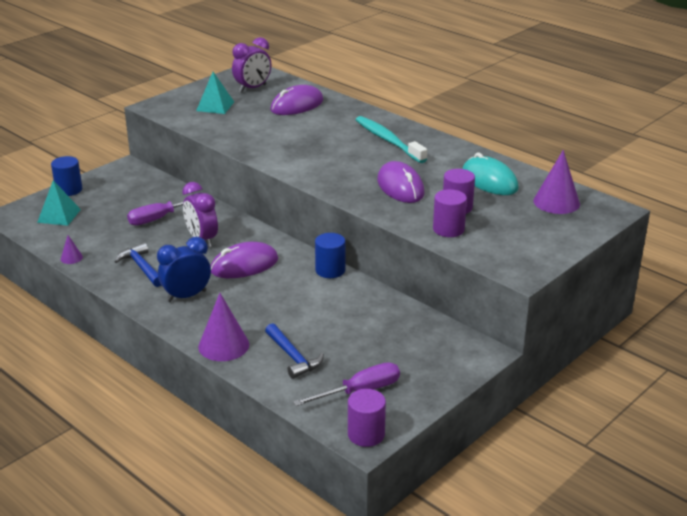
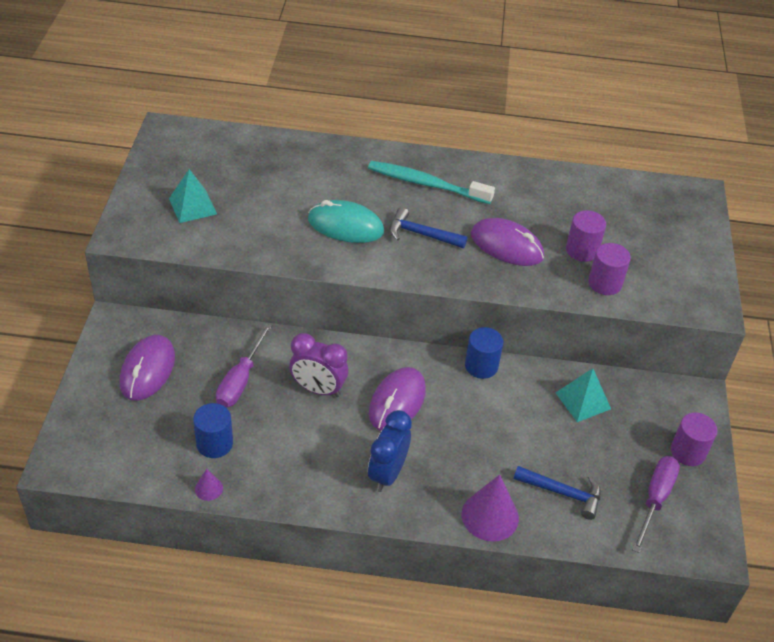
camera: 40 degrees left, 15 degrees up
turquoise pyramid [37,180,81,226] -> turquoise pyramid moved to [556,368,611,422]
blue cylinder [51,156,82,196] -> blue cylinder moved to [193,403,233,458]
blue hammer [114,242,161,287] -> blue hammer moved to [390,207,467,248]
purple clock [232,37,271,92] -> none
purple mouse [271,85,323,115] -> purple mouse moved to [120,335,175,401]
purple cylinder [348,389,386,447] -> purple cylinder moved to [671,412,717,466]
turquoise mouse [462,152,519,195] -> turquoise mouse moved to [308,200,384,243]
purple cone [533,150,580,214] -> none

